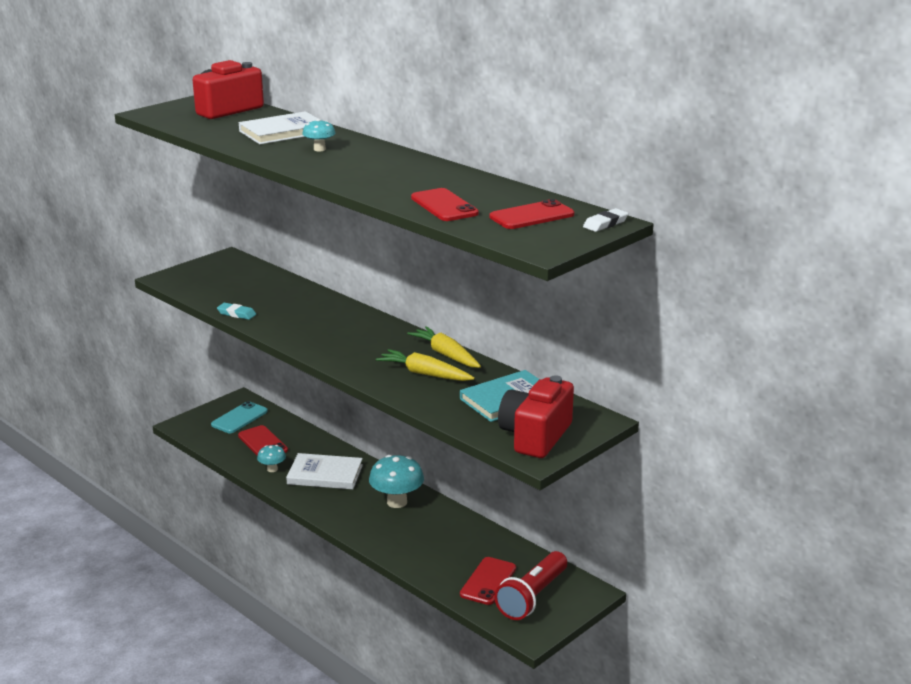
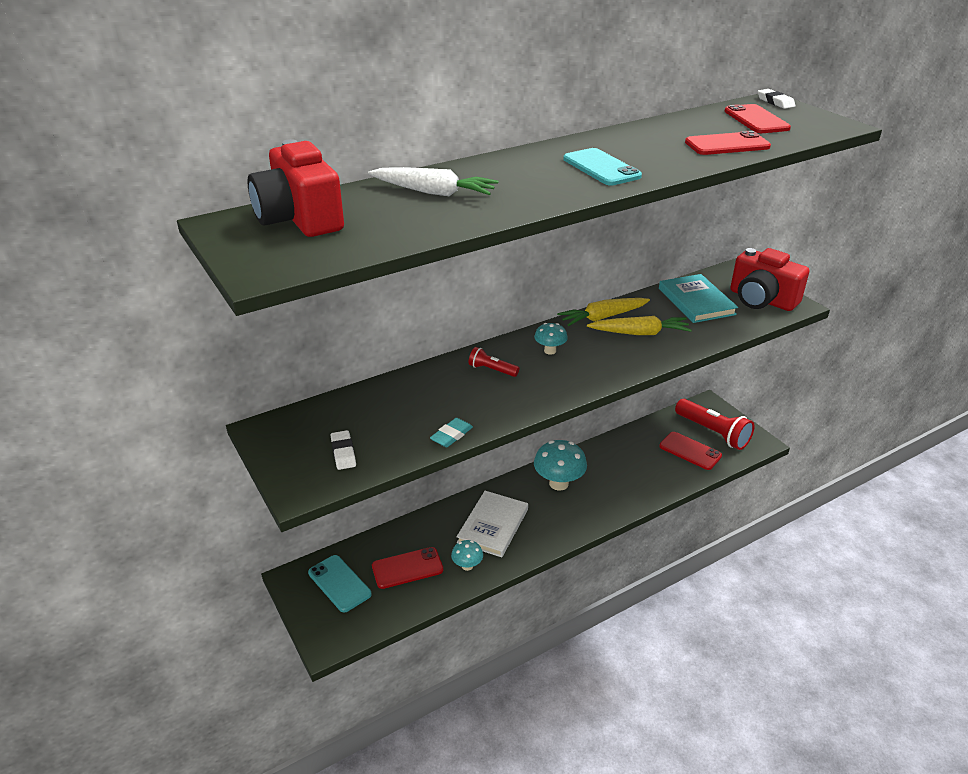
camera: 75 degrees left, 10 degrees up
white book [239,111,318,144] -> white carrot [368,167,498,196]
turquoise mushroom [302,119,335,151] -> turquoise mushroom moved to [534,323,568,355]
yellow carrot [376,349,475,381] -> yellow carrot turned 135 degrees counterclockwise [587,316,692,335]
none -> white eraser [331,430,356,470]
none -> red flashlight [469,347,519,377]
none -> turquoise phone [563,148,642,185]

